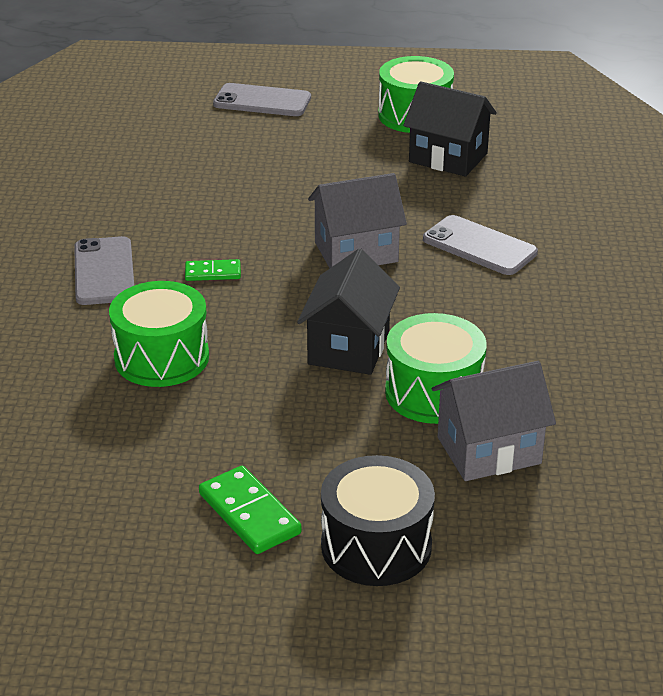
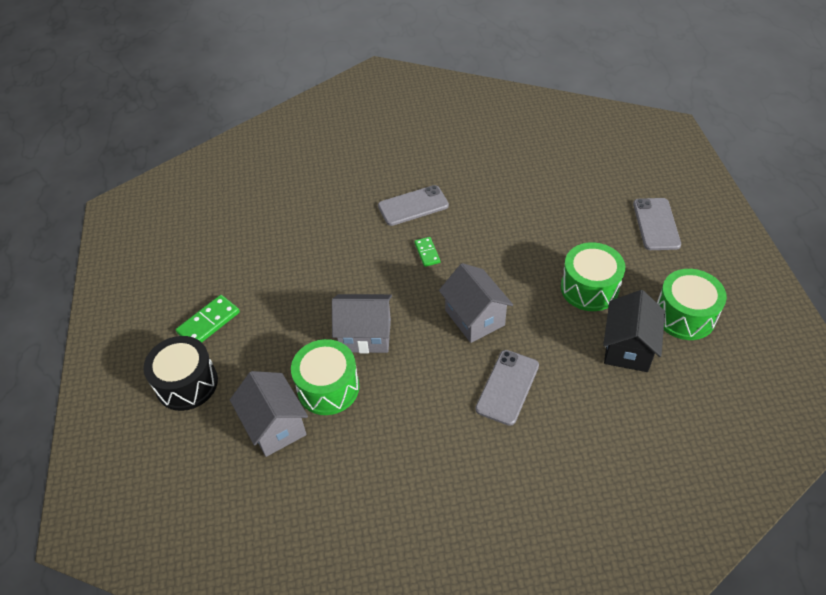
camera: 80 degrees right, 15 degrees up
green drum [109,281,209,387] -> green drum moved to [561,242,625,311]
black house [297,249,400,375] -> grey house [332,294,392,353]

